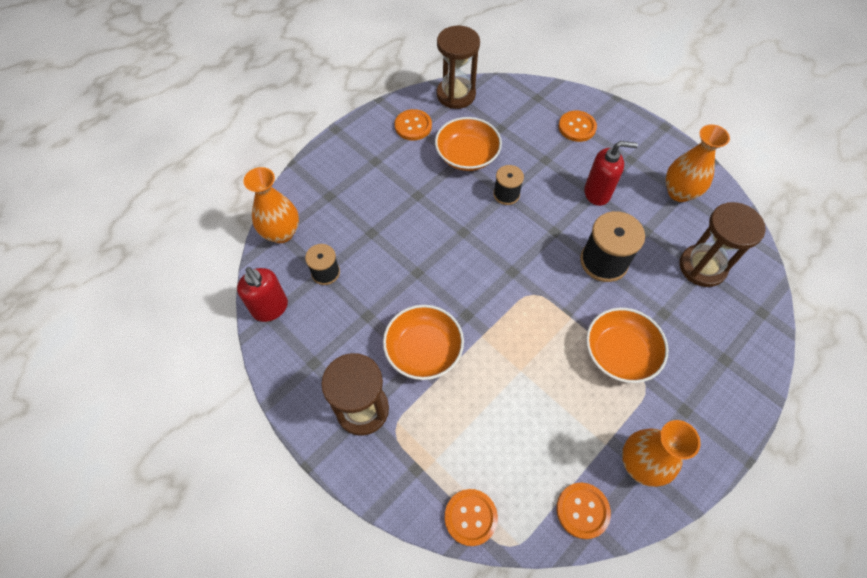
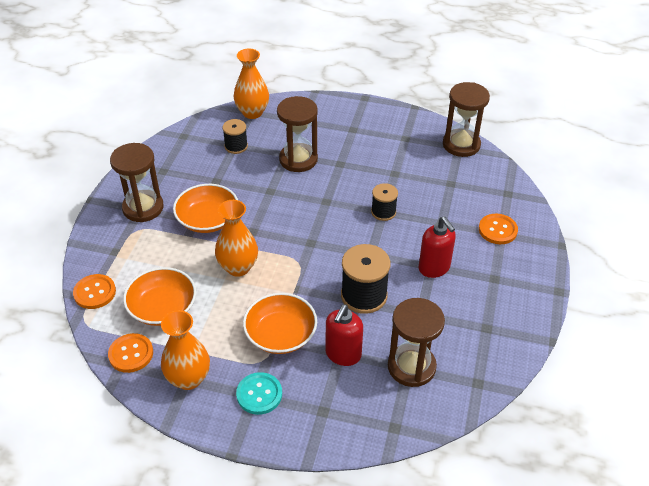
camera: 60 degrees right, 15 degrees down
red soap dispenser [237,267,288,322] -> red soap dispenser moved to [325,304,363,366]
orange button [395,109,432,140] -> none
orange bowl [435,117,502,171] -> orange bowl moved to [123,267,196,326]
orange vase [666,124,730,202] -> orange vase moved to [215,200,258,277]
none -> turquoise button [236,372,282,415]
none -> brown hourglass [277,96,318,172]

